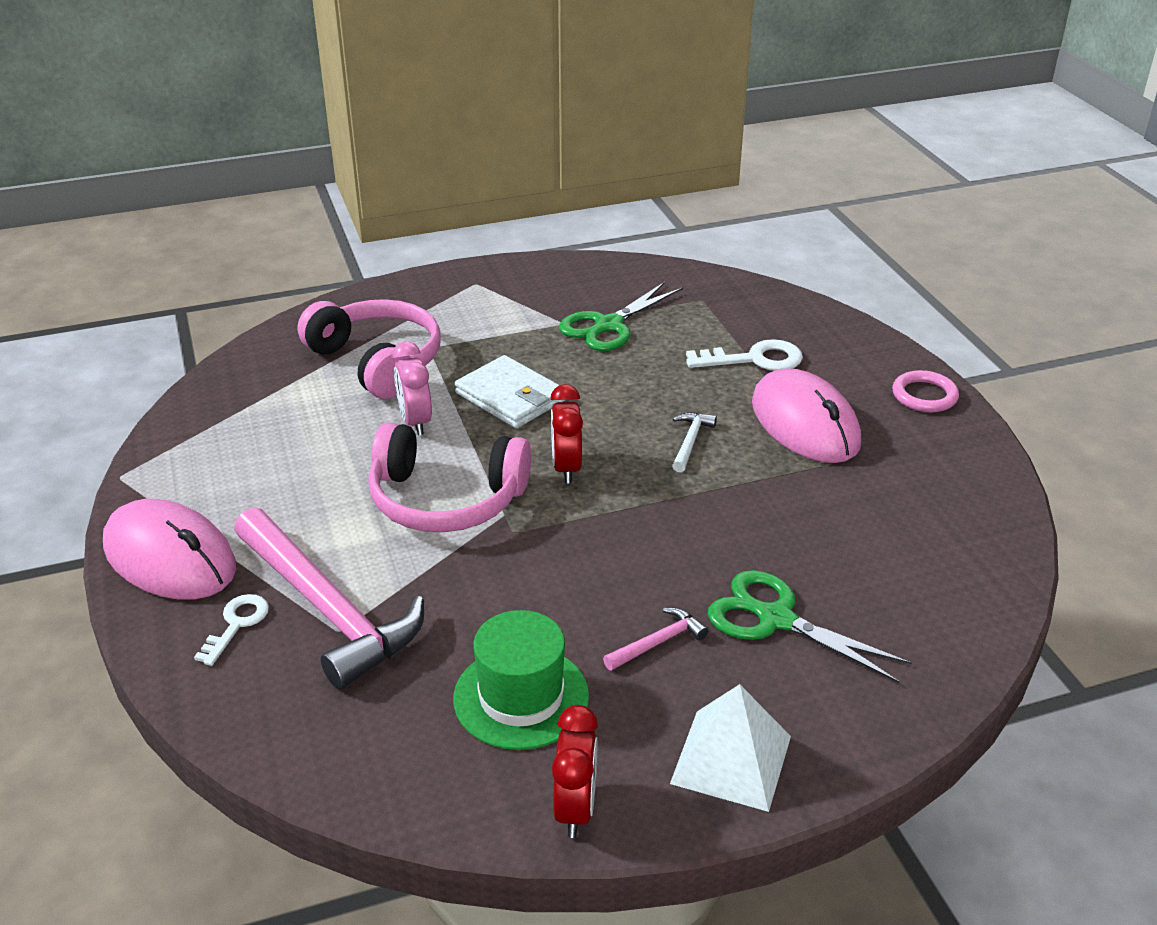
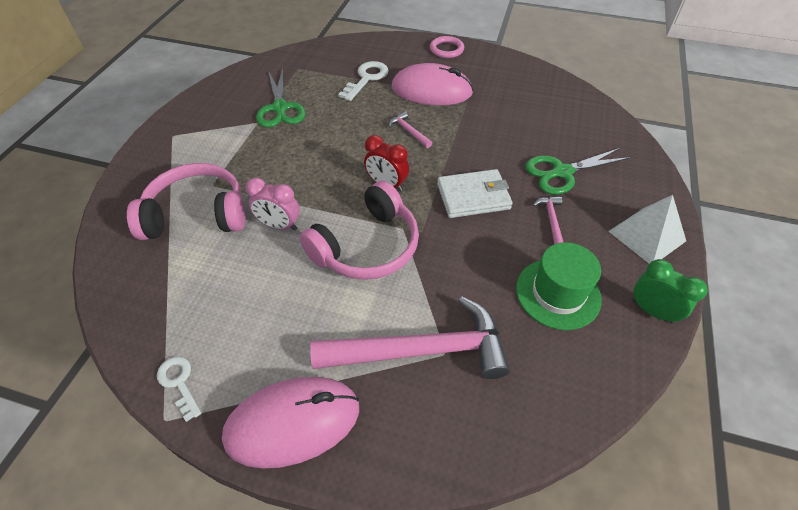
camera: 55 degrees left, 15 degrees up
white key [194,594,269,666] -> white key moved to [157,357,202,422]
white wallet [455,355,565,428] -> white wallet moved to [437,169,513,218]
red clock [552,705,598,838] -> green clock [632,259,707,324]
white hammer [672,412,717,472] -> pink hammer [389,111,432,148]

